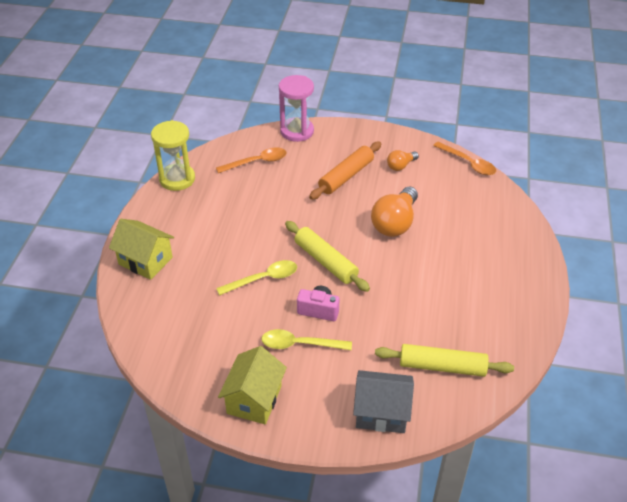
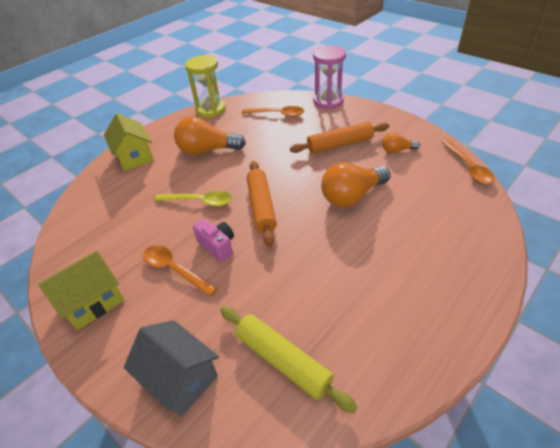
camera: 35 degrees right, 0 degrees up
yellow spoon [261,329,352,350] -> orange spoon [143,245,218,297]
yellow rolling pin [285,221,370,292] -> orange rolling pin [247,161,277,247]
none -> orange light bulb [174,116,246,155]

